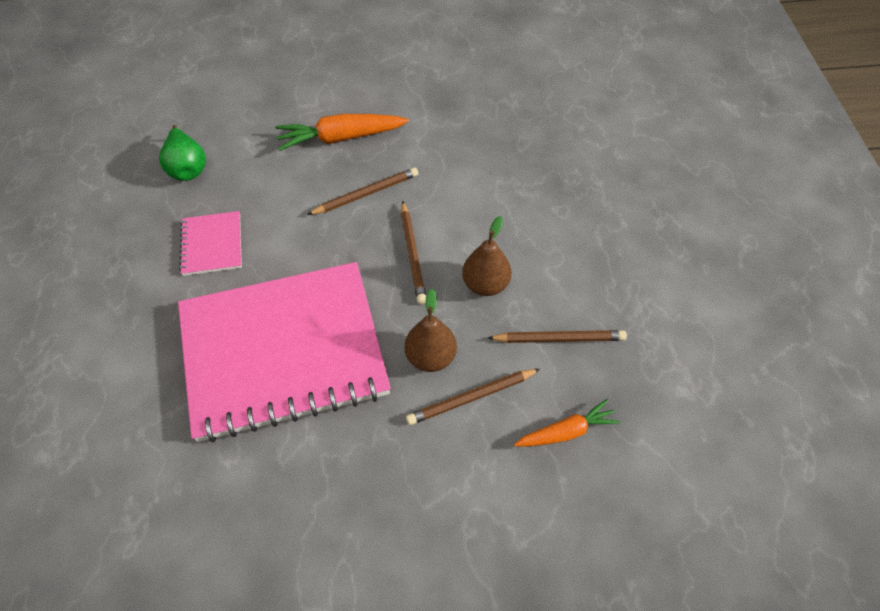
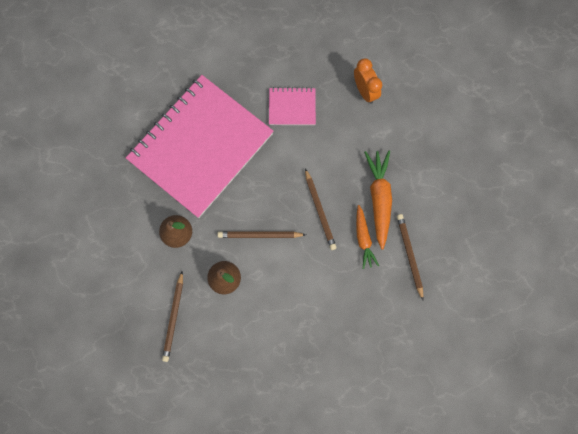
camera: 100 degrees right, 20 degrees up
green pear [159,125,206,181] -> orange clock [354,58,382,104]
pink notebook [178,262,391,442] -> pink notebook turned 45 degrees clockwise [126,75,274,218]
brown pencil [406,369,540,425] -> brown pencil moved to [397,214,424,300]
orange carrot [514,399,621,447] -> orange carrot moved to [356,205,379,269]

